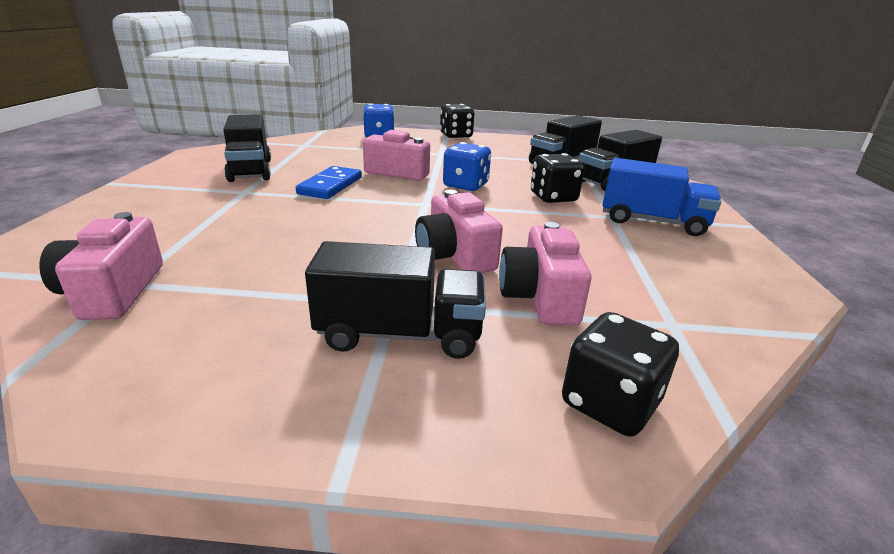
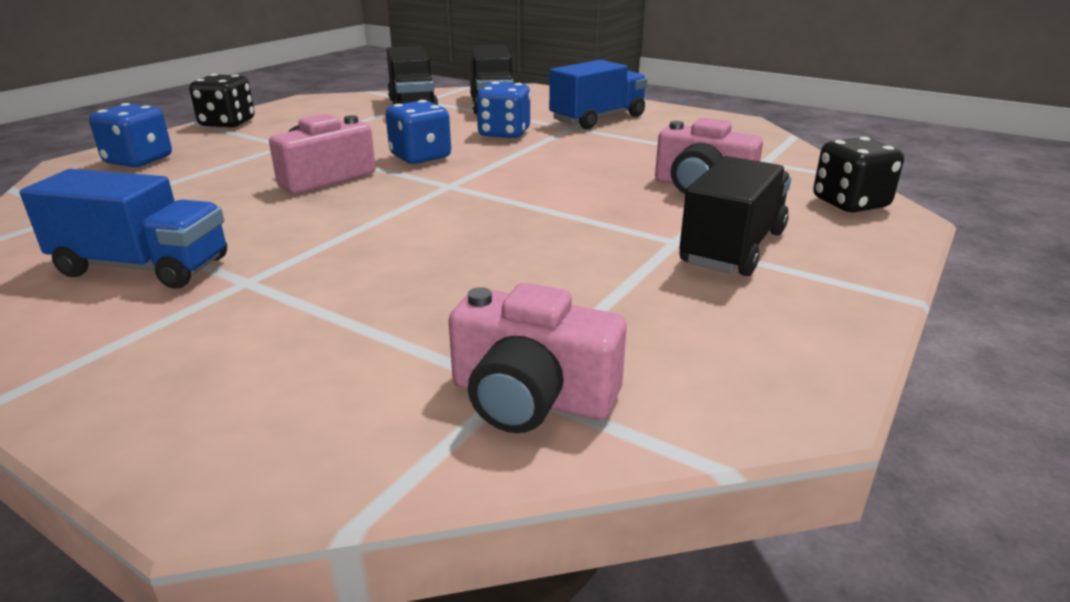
camera: 60 degrees left, 0 degrees up
black truck [223,114,271,182] -> blue truck [20,169,227,289]
blue domino [296,166,362,199] -> none
pink camera [415,190,503,273] -> none
black dice [531,153,585,203] -> blue dice [476,82,531,139]

